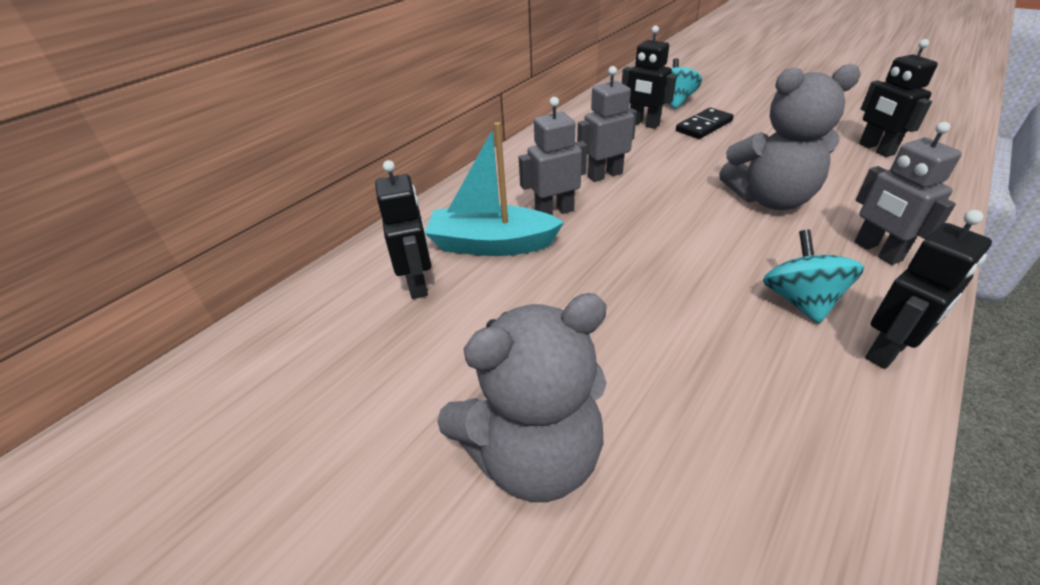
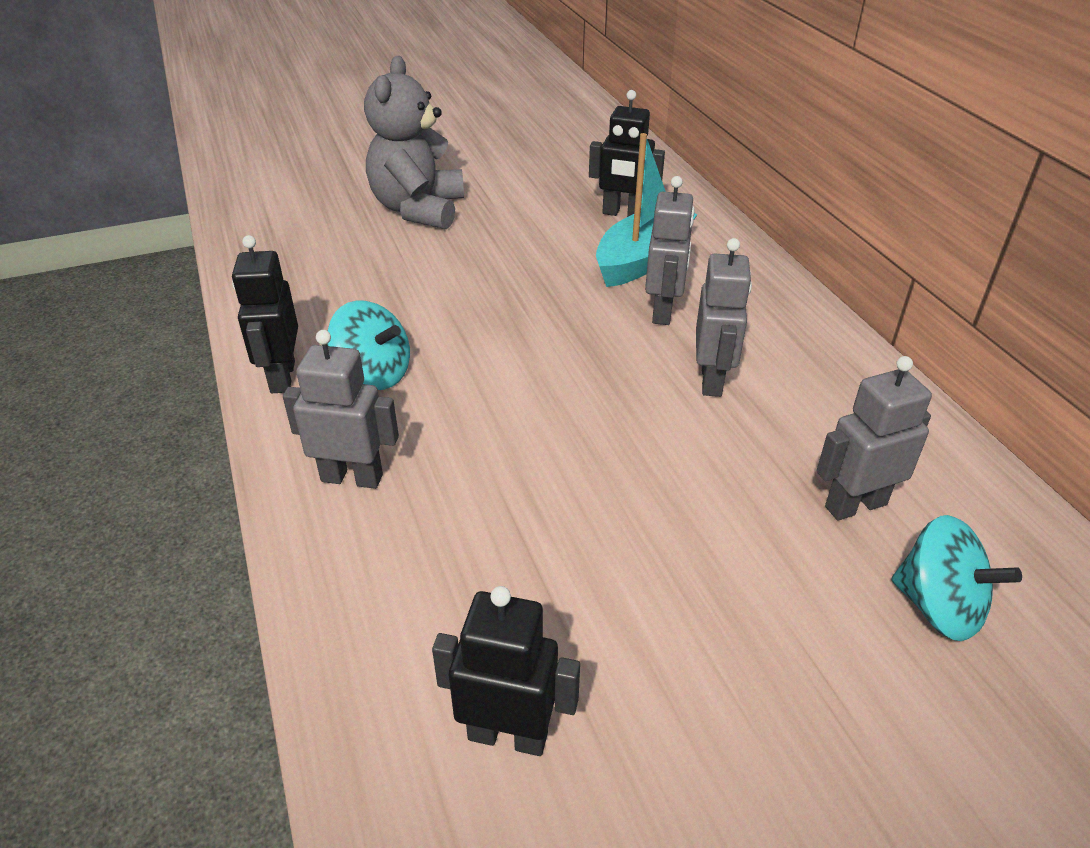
camera: 120 degrees right, 0 degrees up
black robot [622,26,677,129] -> grey robot [817,356,932,521]
black domino [676,108,734,139] -> none
grey teddy bear [719,64,861,210] -> none

